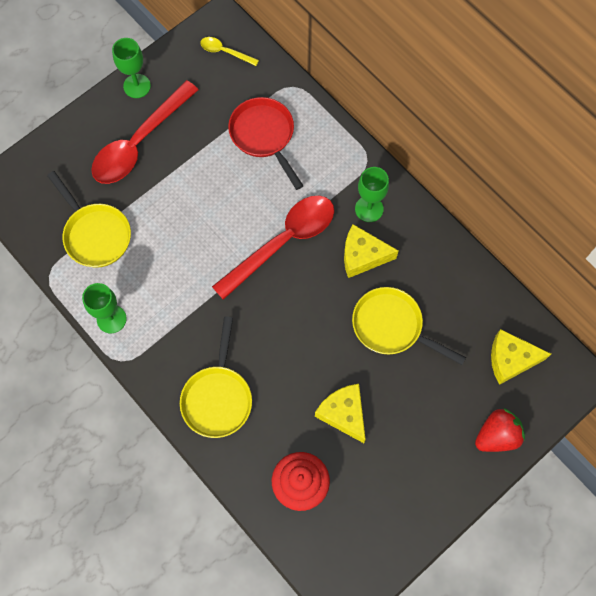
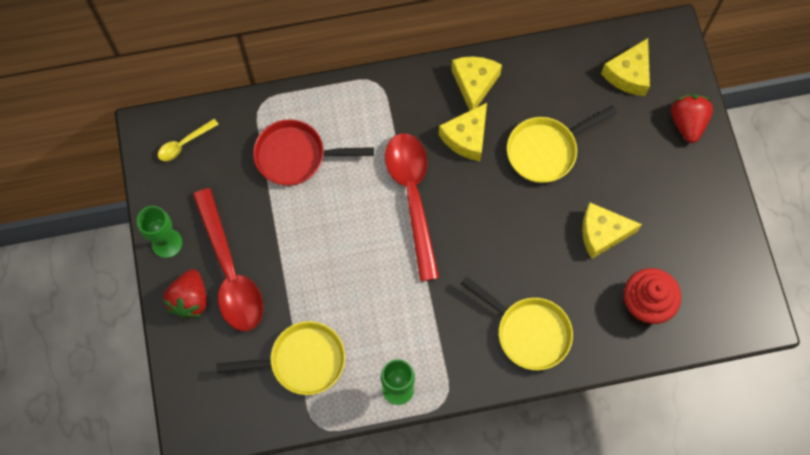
camera: 60 degrees left, 0 degrees up
green goblet [355,167,389,222] -> none
none -> red strawberry [163,269,207,319]
none -> yellow cheese [451,56,502,111]

